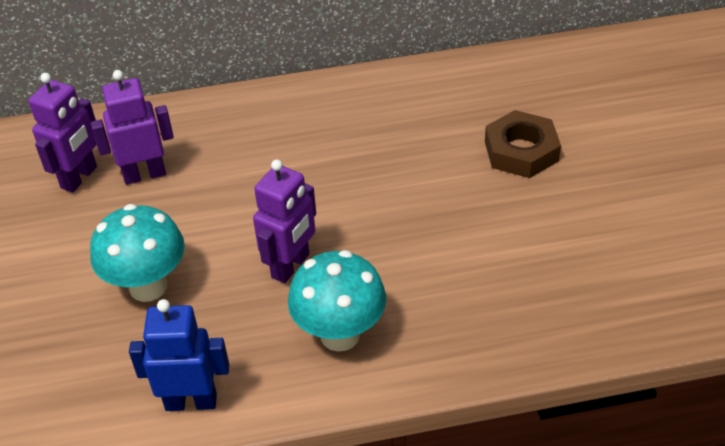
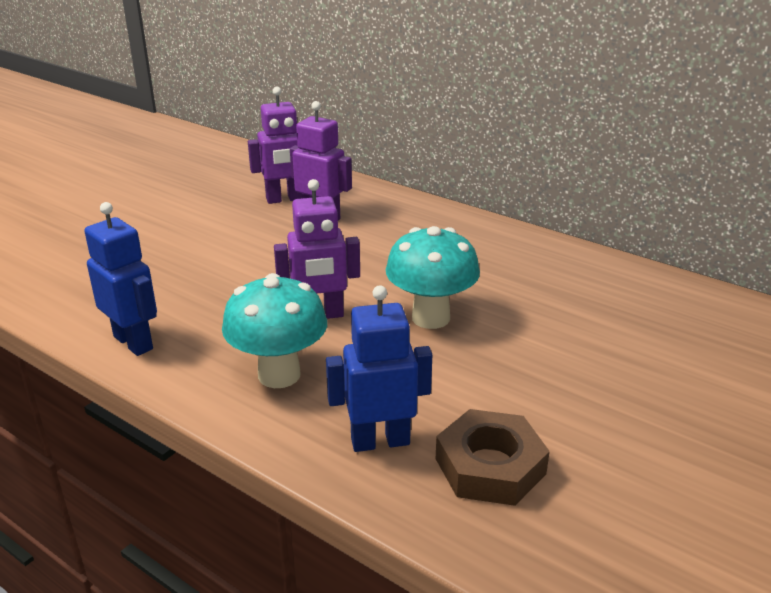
camera: 45 degrees right, 15 degrees down
turquoise mushroom [90,204,185,302] -> turquoise mushroom moved to [386,226,480,329]
brown nut [485,110,561,178] -> brown nut moved to [436,409,550,506]
none -> blue robot [326,285,432,452]

